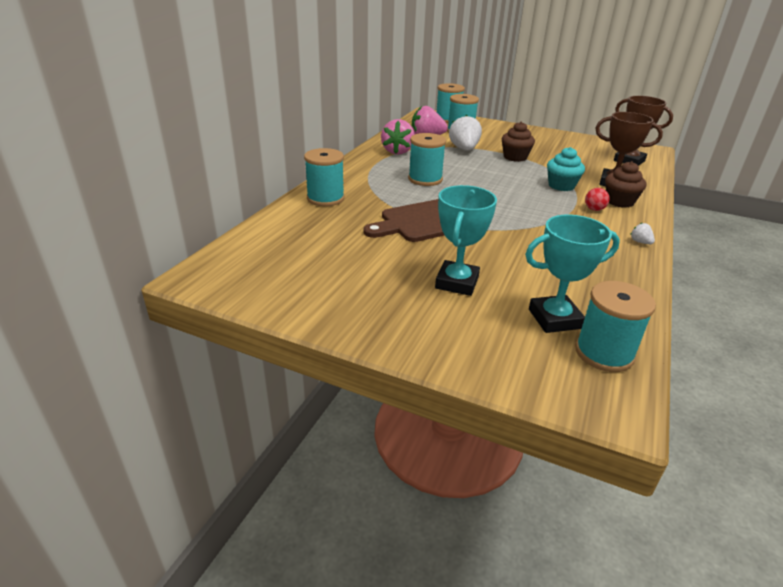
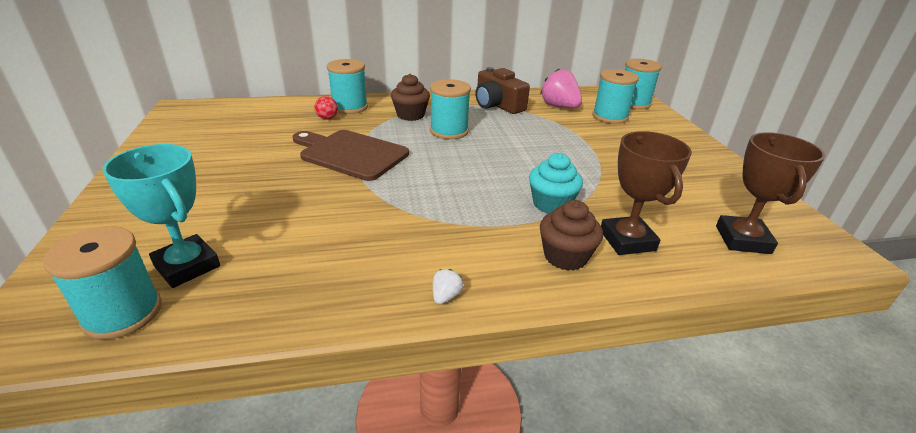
camera: 55 degrees right, 0 degrees up
pink strawberry [381,119,415,155] -> brown camera [475,67,530,114]
turquoise trophy [435,185,497,296] -> none
white strawberry [449,115,482,151] -> none
brown cupcake [502,122,535,162] -> brown cupcake moved to [391,74,430,121]
red ball [585,188,610,211] -> red ball moved to [314,96,338,120]

